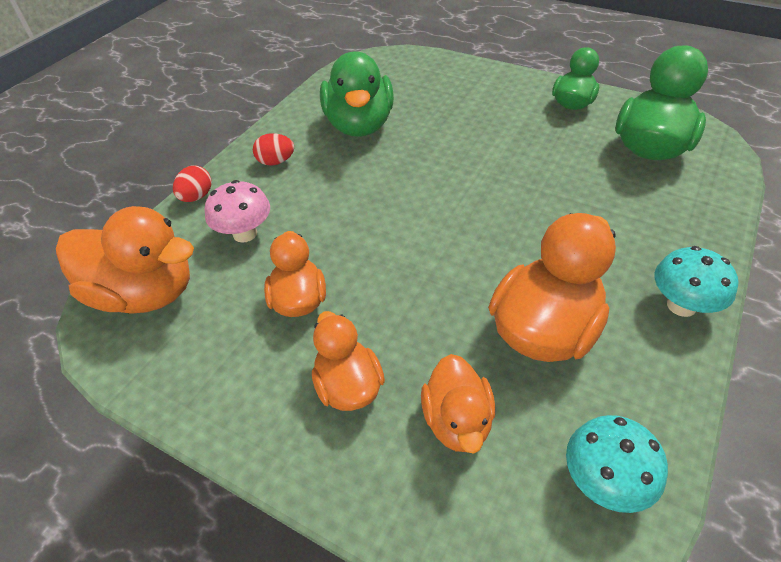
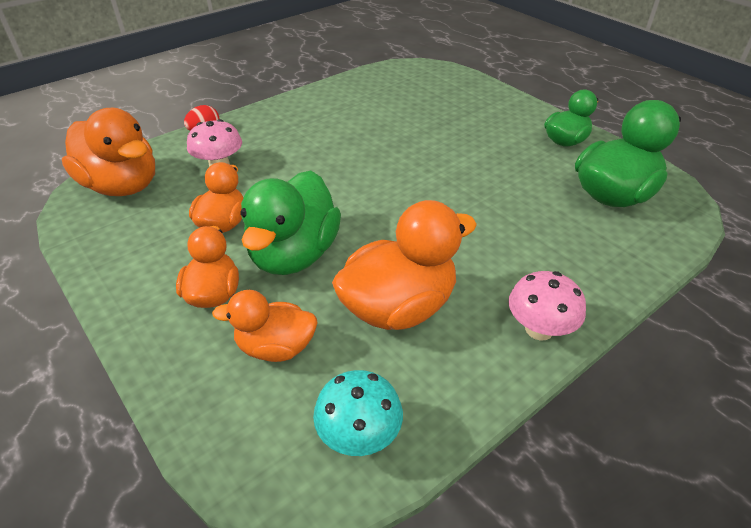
camera: 20 degrees right, 5 degrees down
red egg [253,133,294,166] -> none
green duck [320,52,394,137] -> green duck moved to [240,171,341,275]
orange duck [421,354,495,454] -> orange duck turned 75 degrees clockwise [212,290,318,362]
turquoise mushroom [655,246,738,317] -> pink mushroom [508,271,586,341]

